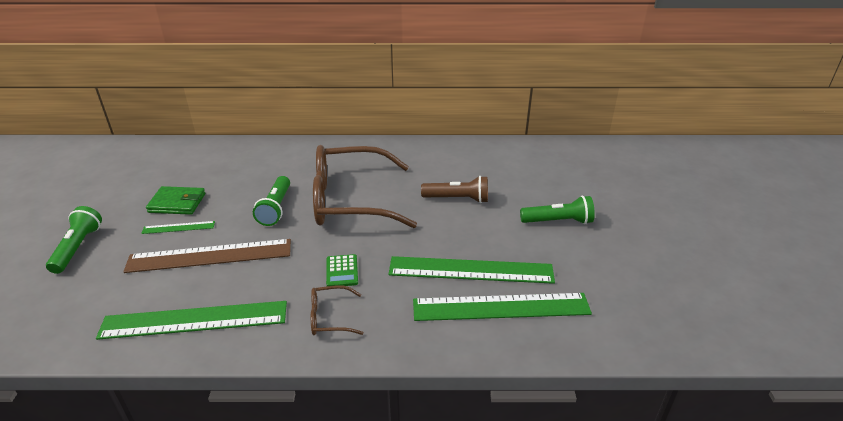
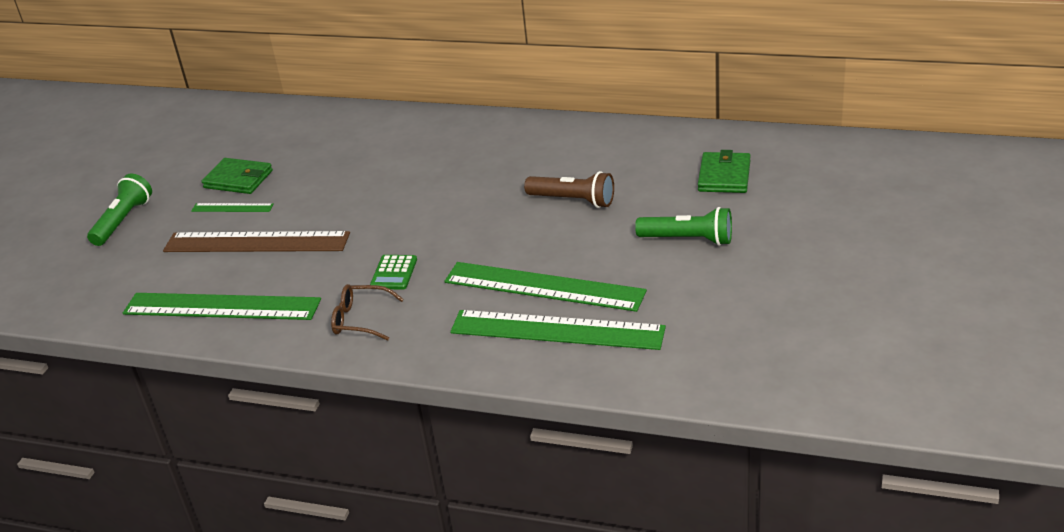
camera: 20 degrees right, 0 degrees up
green flashlight [253,176,290,226] -> none
brown glasses [313,145,417,228] -> none
none -> green wallet [698,150,751,193]

